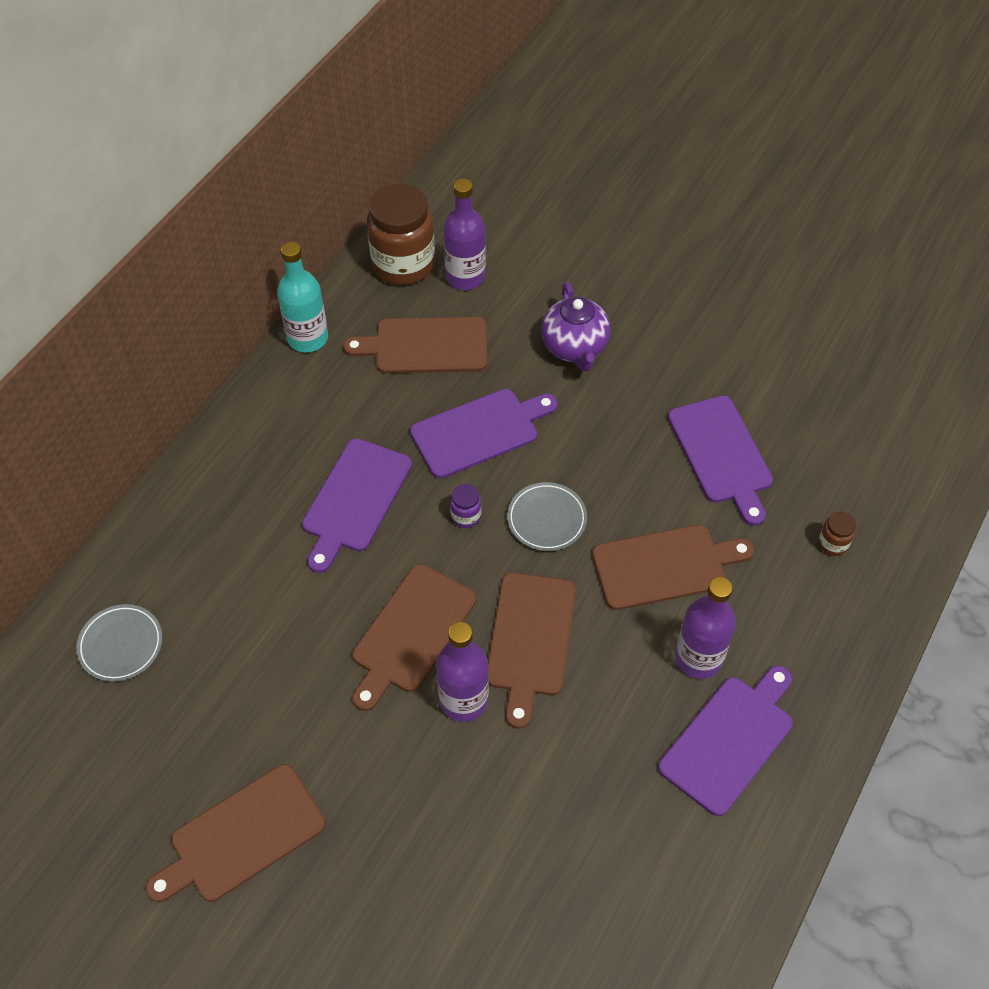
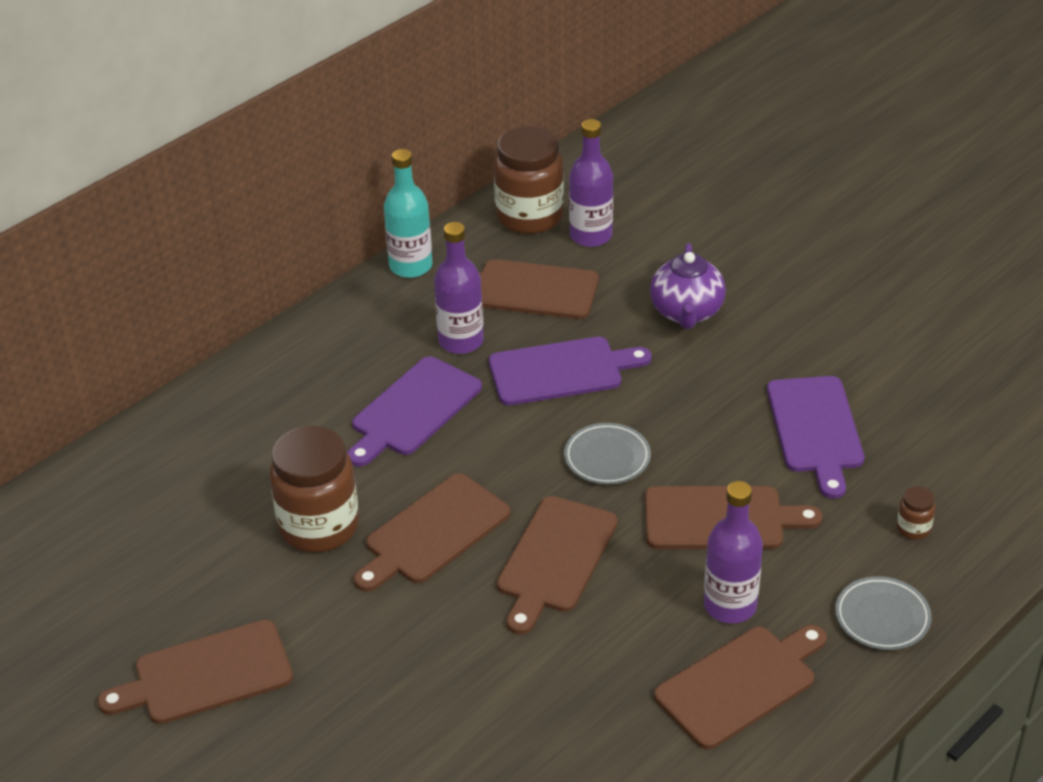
camera: 15 degrees right, 15 degrees down
grey plate [76,604,163,682] -> grey plate moved to [835,576,932,650]
purple bottle [436,622,489,722] -> purple bottle moved to [434,222,484,354]
purple jar [450,484,481,528] -> none
purple cutting board [658,666,793,816] -> brown cutting board [654,625,827,749]
none -> brown jar [270,426,359,553]

